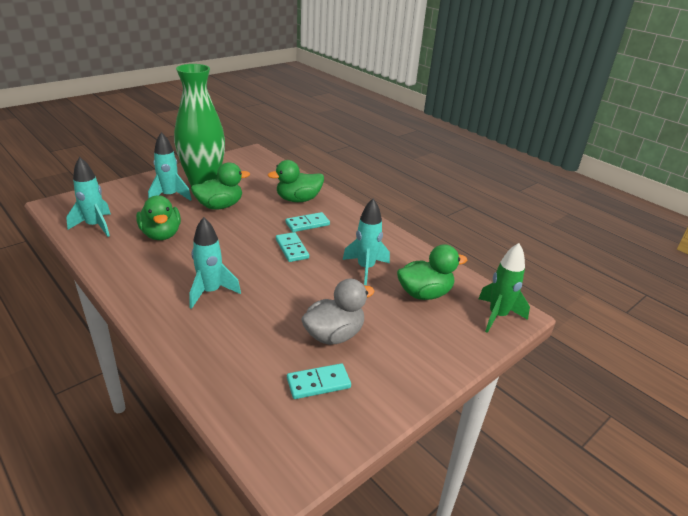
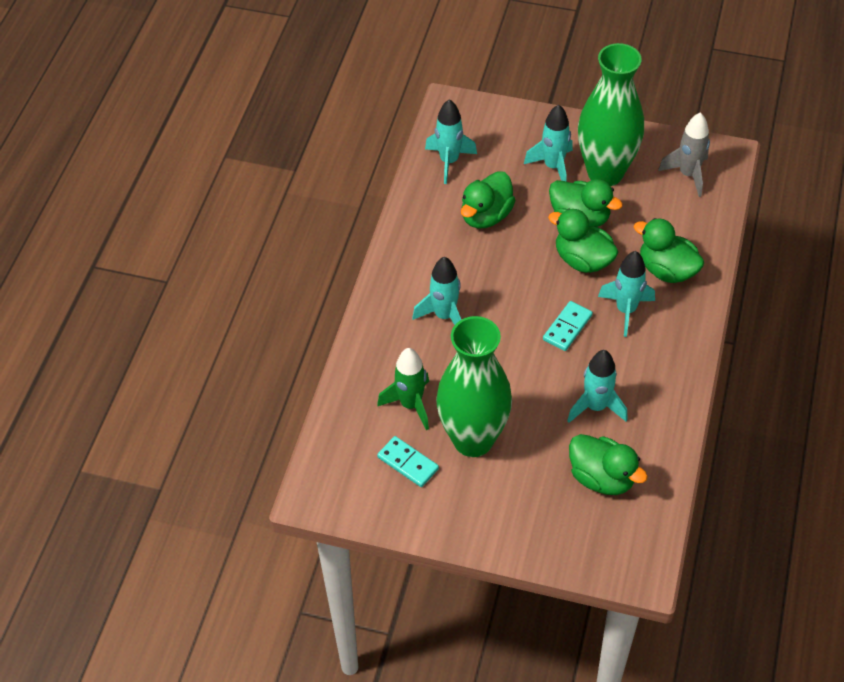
camera: 60 degrees right, 20 degrees up
turquoise domino [286,212,330,232] -> turquoise rocket [598,251,655,337]
grey duck [301,279,375,345] -> green vase [436,316,512,457]
green rocket [479,243,530,333] -> green rocket moved to [377,348,429,430]
none -> green duck [548,209,618,273]
none -> grey rocket [658,112,710,197]

